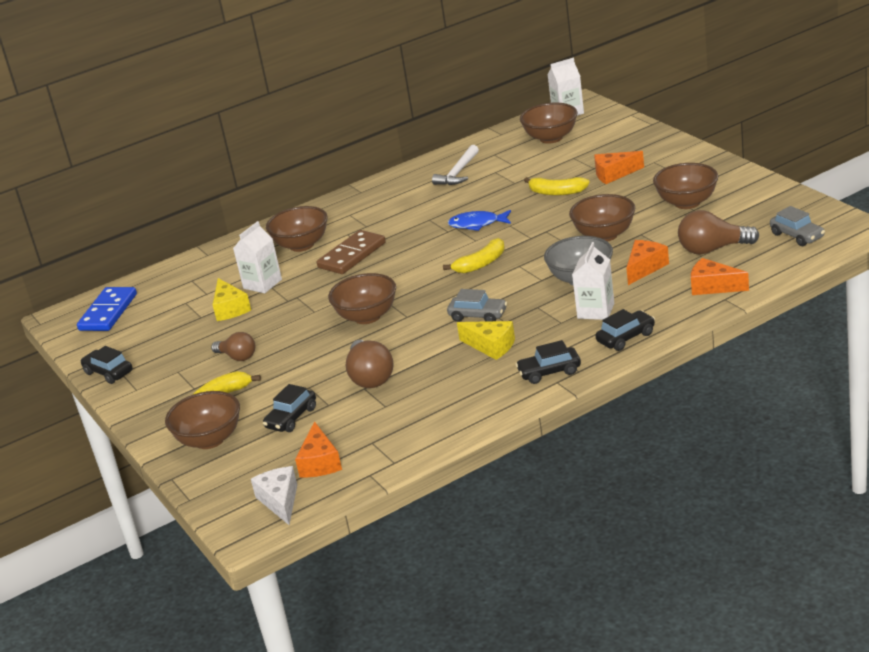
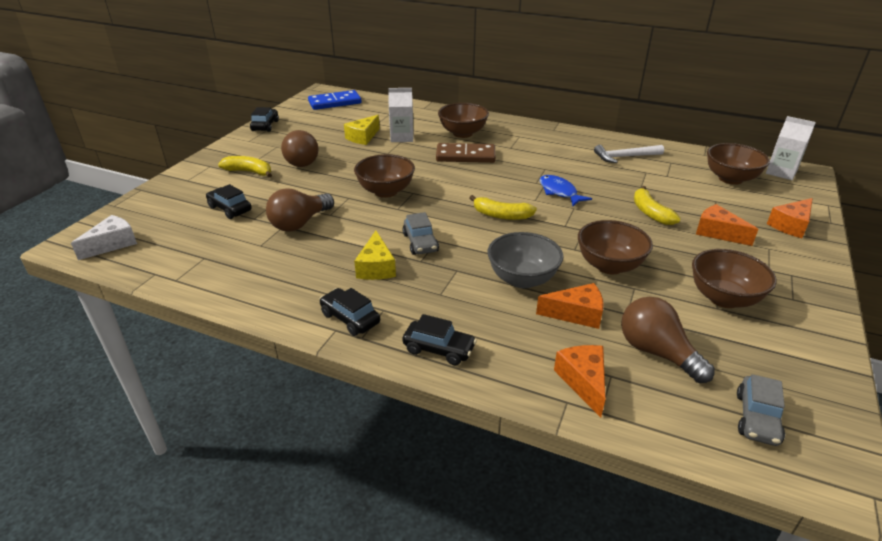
camera: 50 degrees right, 5 degrees up
brown bowl [165,391,240,449] -> none
brown light bulb [211,332,255,361] -> brown light bulb [281,130,318,167], size x1.54
black car [263,384,316,432] -> black car turned 45 degrees clockwise [206,184,251,219]
orange cheese [295,421,342,477] -> orange cheese moved to [767,198,813,238]
white carton [572,242,614,320] -> none

